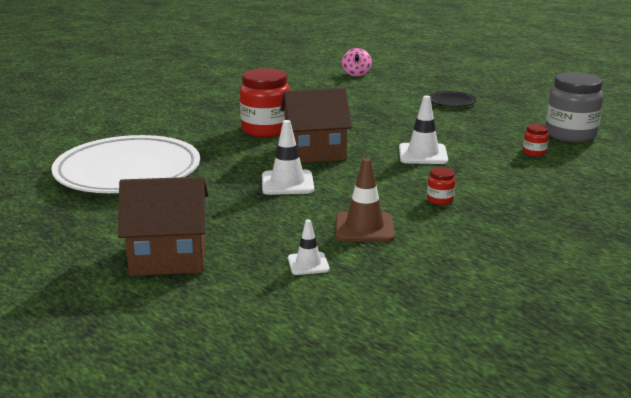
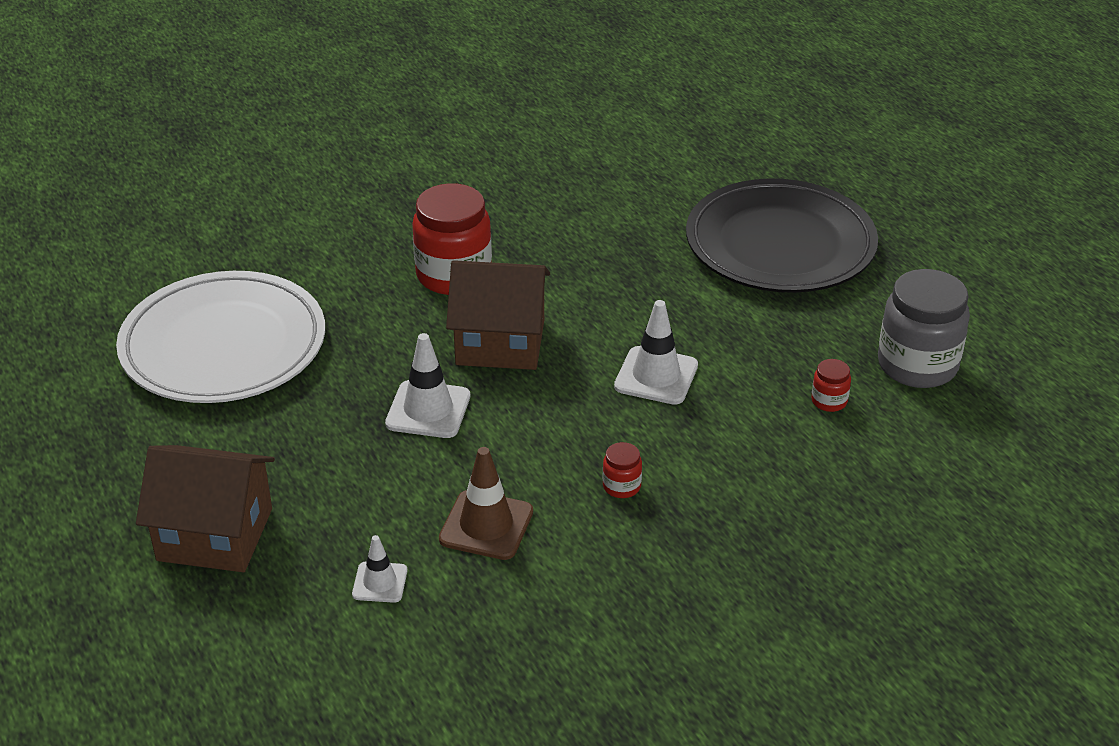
camera: 15 degrees right, 15 degrees up
pink spinning top [342,48,372,77] -> none
black plate [429,91,476,107] -> black plate [686,178,878,293], size x2.43

